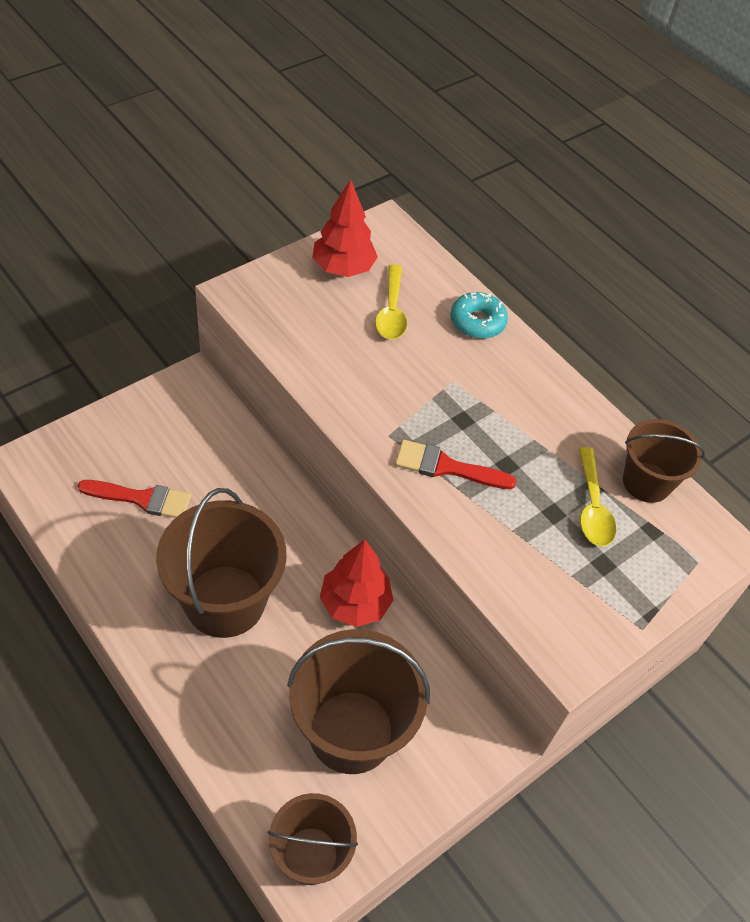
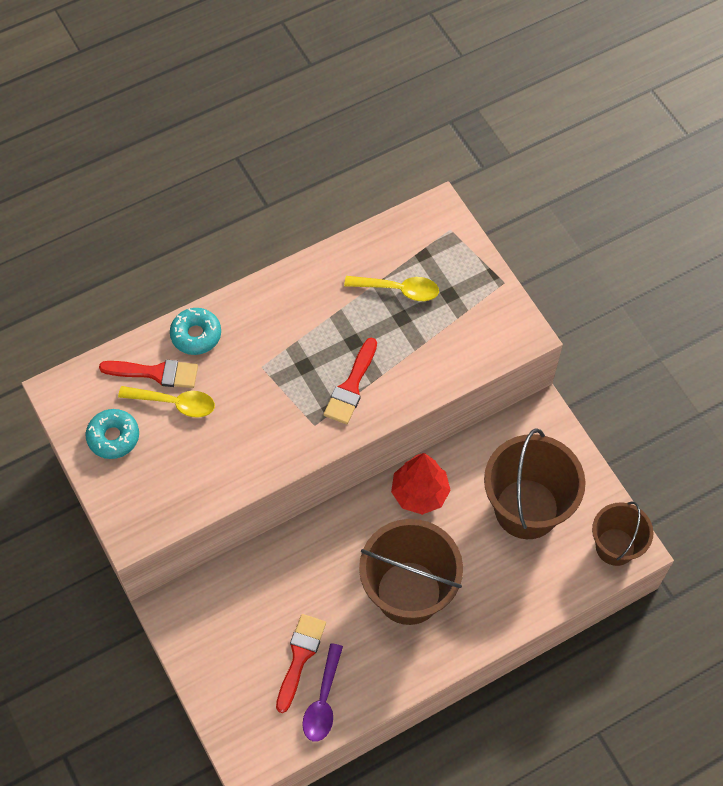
camera: 75 degrees left, 10 degrees up
red tree [312,179,378,277] -> turquoise donut [86,409,139,459]
brown bucket [623,419,705,503] -> none
none -> red brush [99,360,198,388]
none -> purple spoon [302,643,343,742]

